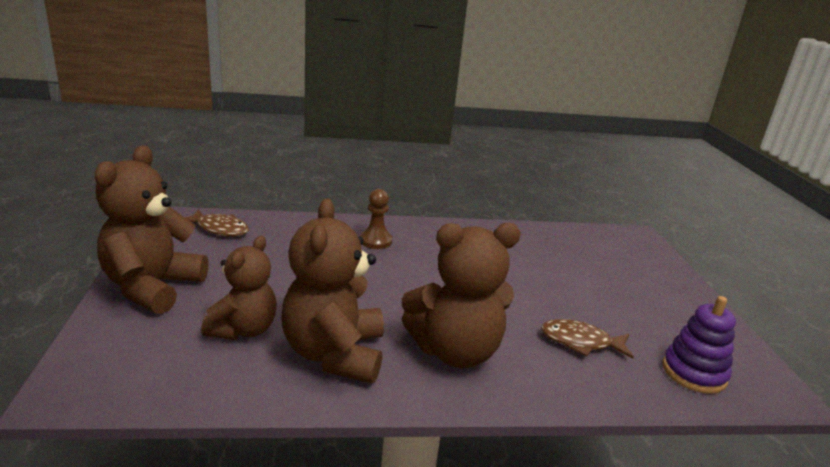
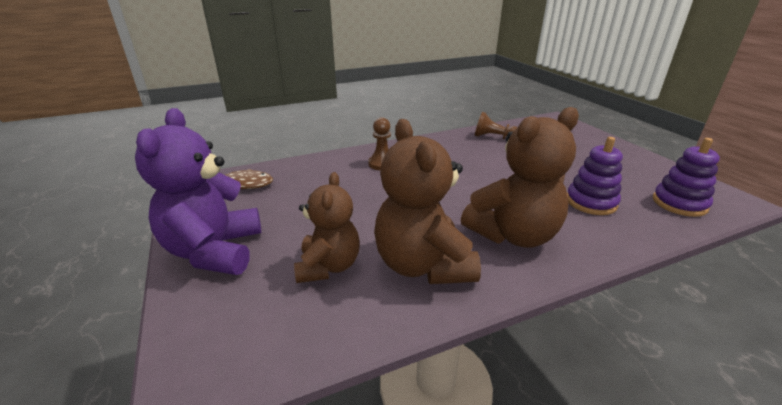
camera: 15 degrees left, 5 degrees up
brown teddy bear [95,146,209,314] -> purple teddy bear [135,108,261,275]
brown fish [541,319,634,359] -> purple stacking toy [567,137,623,215]
none -> brown pawn [475,112,517,139]

